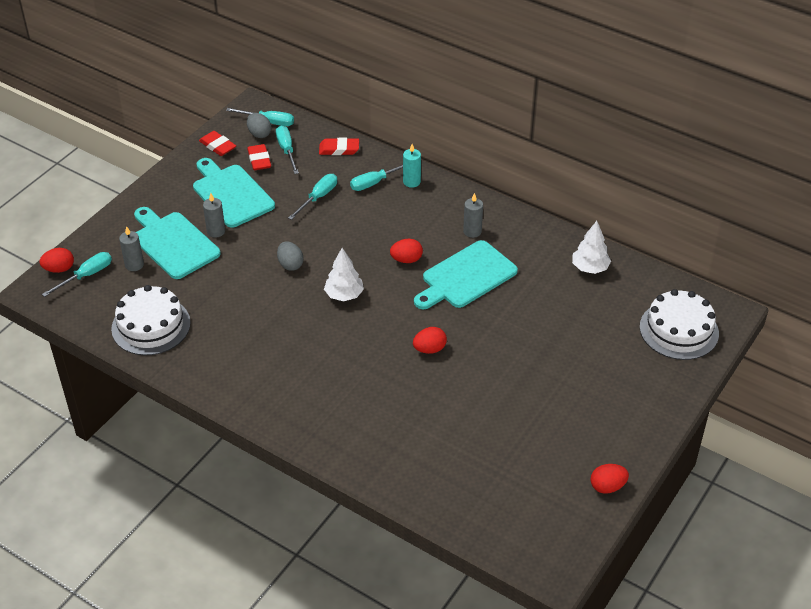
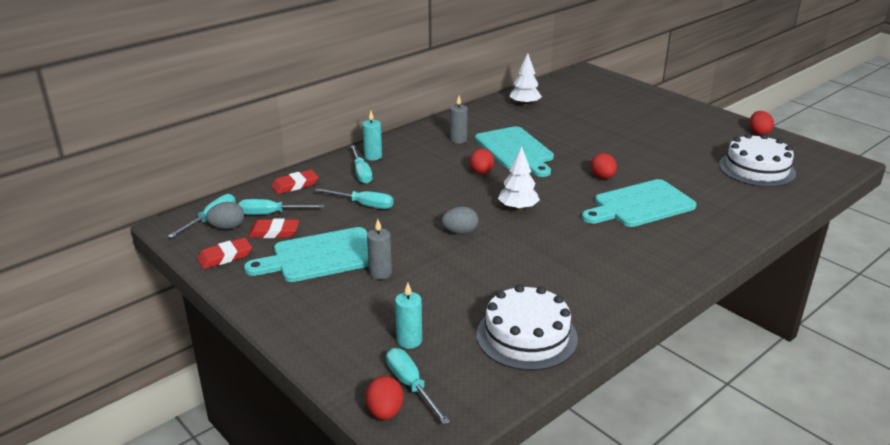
camera: 75 degrees left, 15 degrees down
grey candle [119,226,144,271] -> turquoise candle [395,283,422,349]
turquoise cutting board [134,207,221,279] -> turquoise cutting board moved to [582,179,697,227]
turquoise screwdriver [288,174,337,220] -> turquoise screwdriver turned 150 degrees clockwise [315,188,393,209]
red eraser [319,138,359,155] -> red eraser turned 45 degrees clockwise [271,170,318,194]
white cake [640,289,719,360] -> white cake moved to [719,133,796,187]

